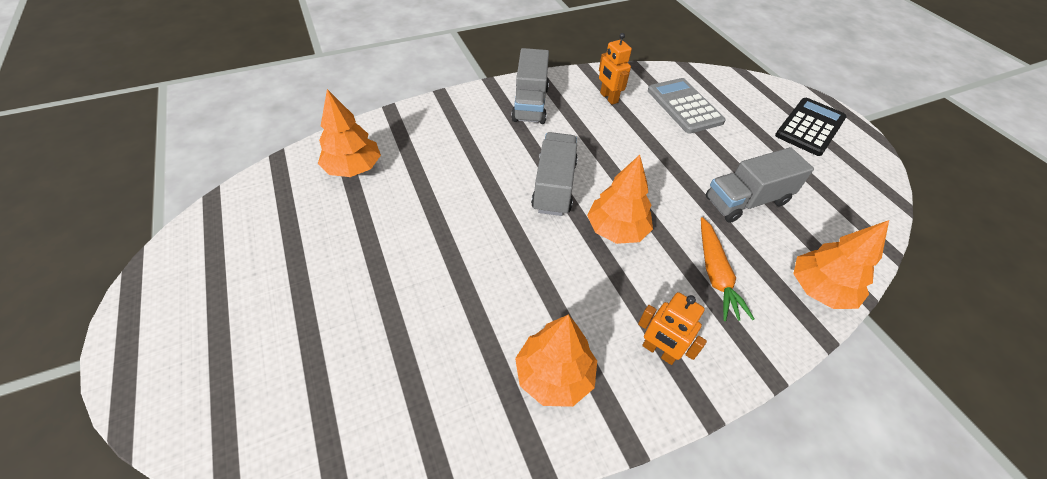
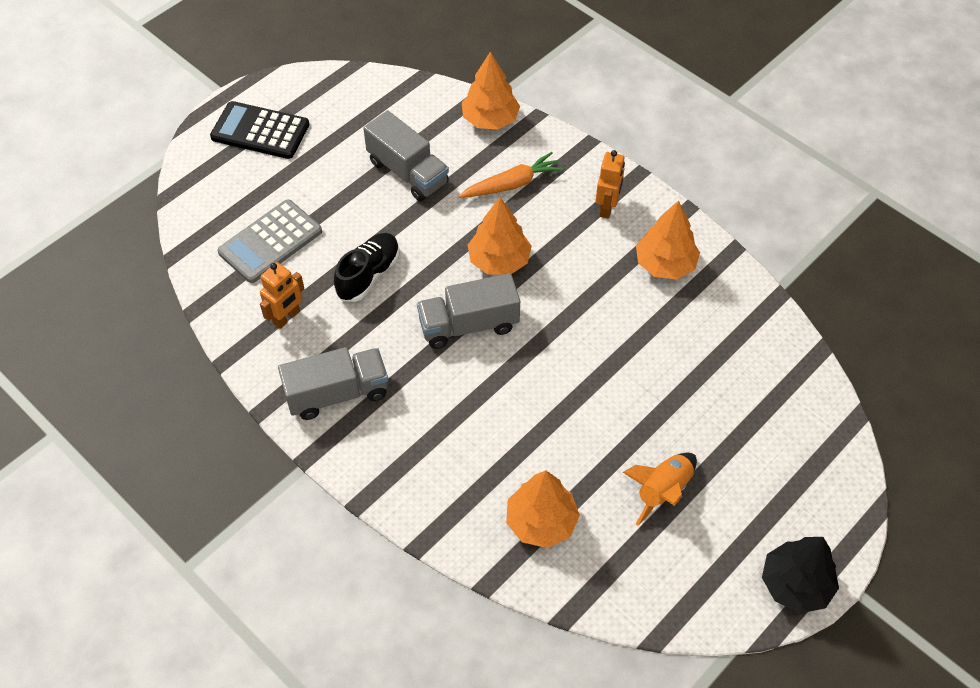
camera: 110 degrees left, 5 degrees up
none -> black shoe [334,233,400,302]
none -> orange rocket [623,453,697,526]
none -> black tree [762,537,839,613]

